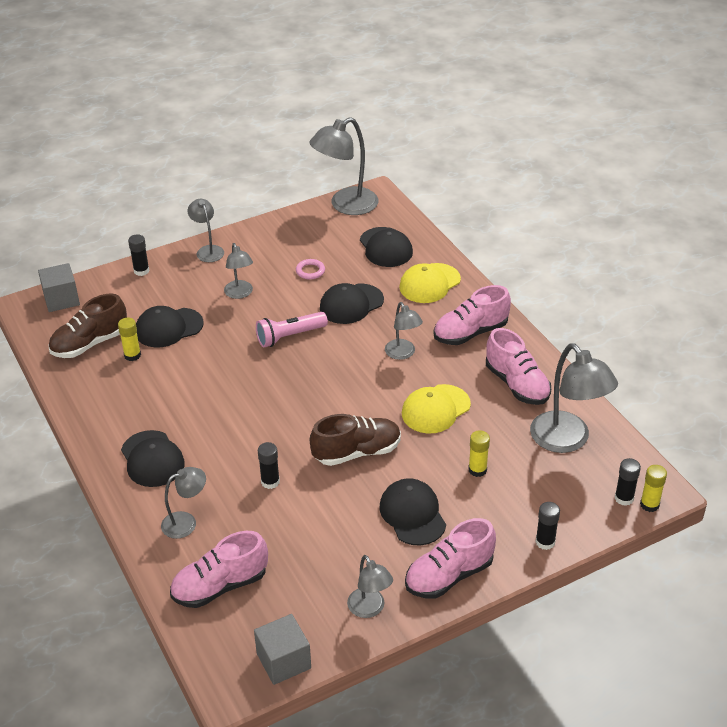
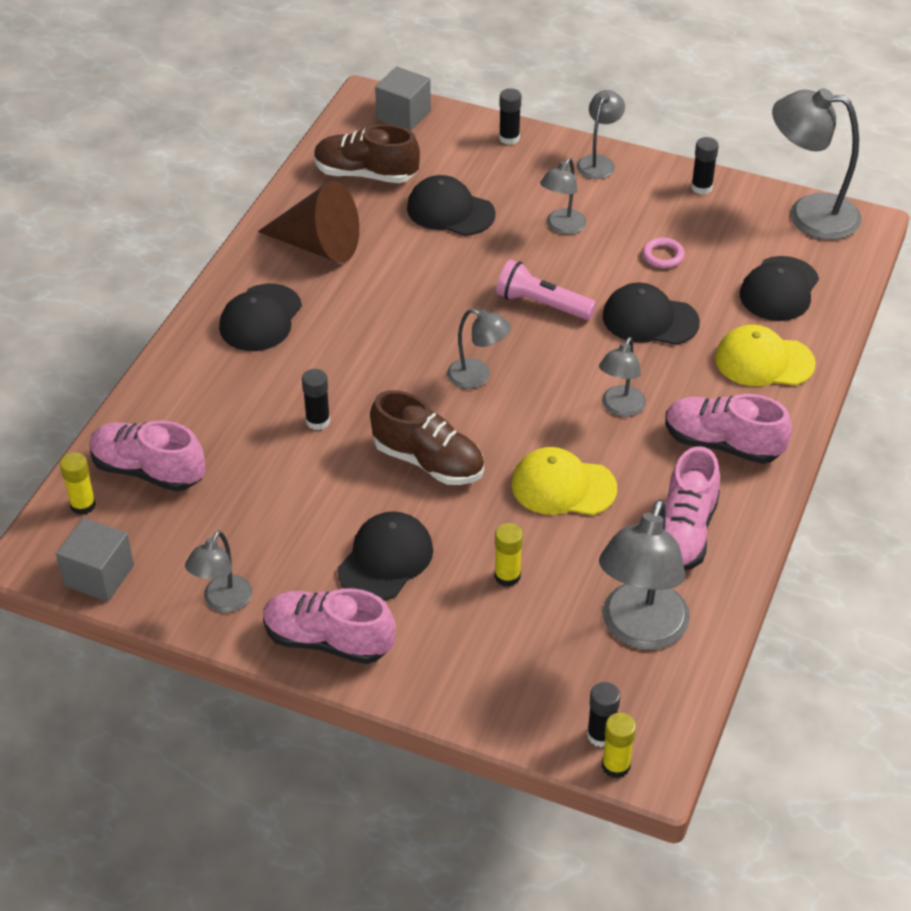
camera: 50 degrees right, 5 degrees up
yellow glue stick [118,318,141,361] -> yellow glue stick moved to [60,452,96,515]
grey lamp [161,467,206,539] -> grey lamp moved to [447,309,511,389]
black glue stick [536,502,560,550] -> black glue stick moved to [691,137,719,195]
none -> brown cone [258,181,359,263]

